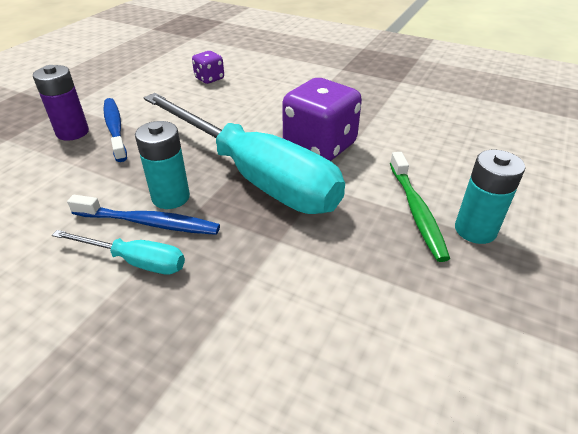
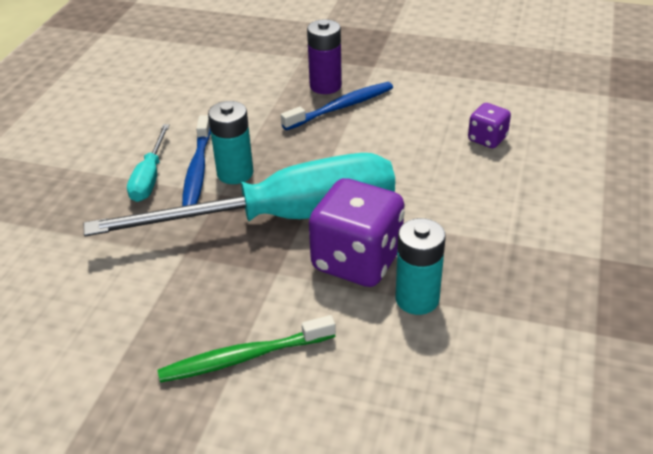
camera: 80 degrees right, 0 degrees up
turquoise screwdriver [144,93,345,214] -> turquoise screwdriver turned 135 degrees counterclockwise [84,153,395,236]
turquoise battery [455,150,525,244] -> turquoise battery moved to [396,218,446,315]

